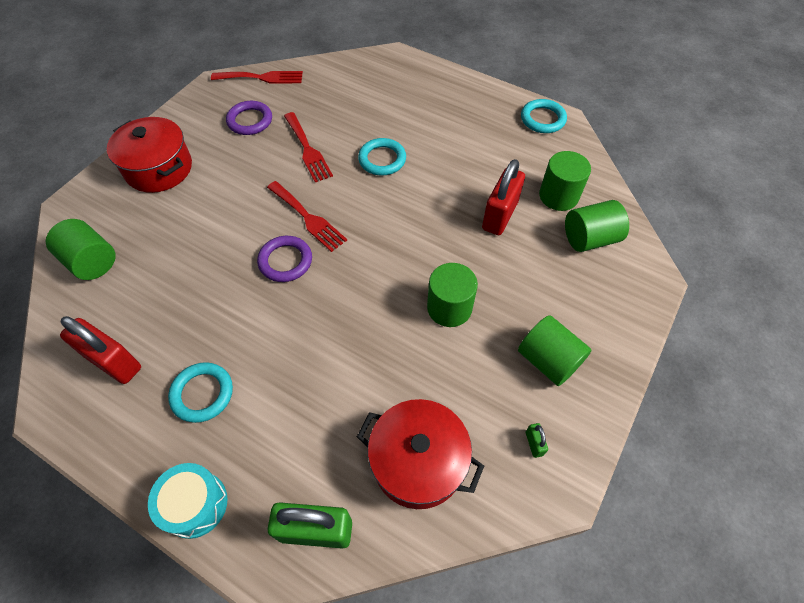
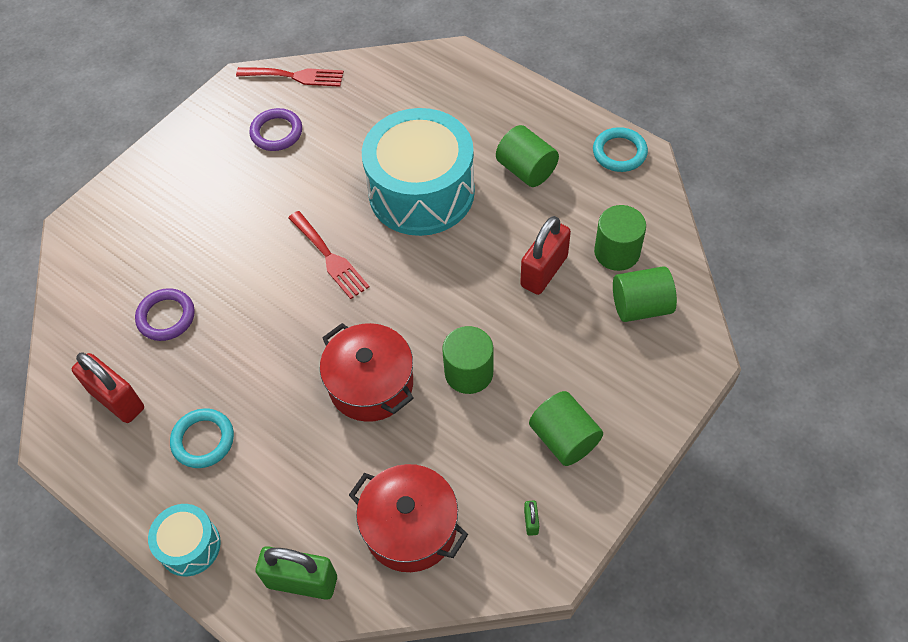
camera: 10 degrees right, 0 degrees up
green cylinder [46,219,116,280] -> green cylinder moved to [496,125,559,187]
red pot [107,117,192,193] -> red pot moved to [320,323,414,422]
purple ring [257,236,312,282] -> purple ring moved to [135,288,195,341]
red fork [284,112,333,182] -> none
turquoise ring [358,138,406,175] -> turquoise drum [362,108,475,236]

